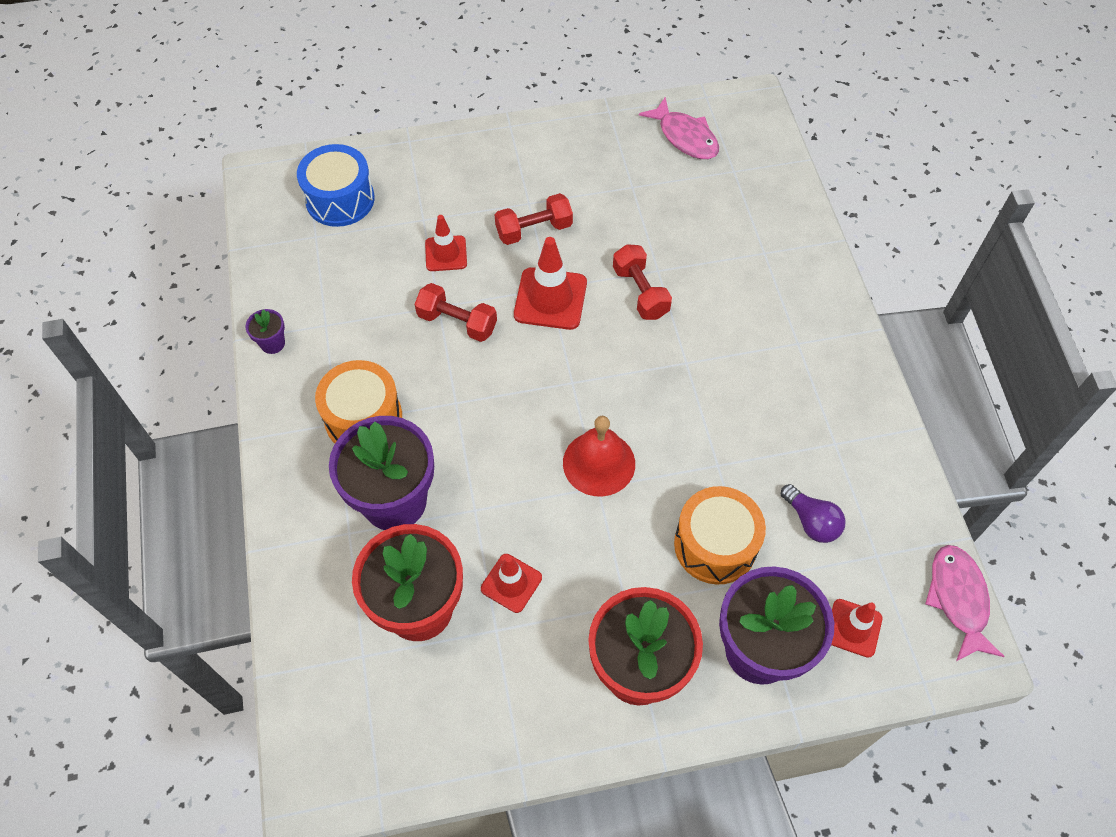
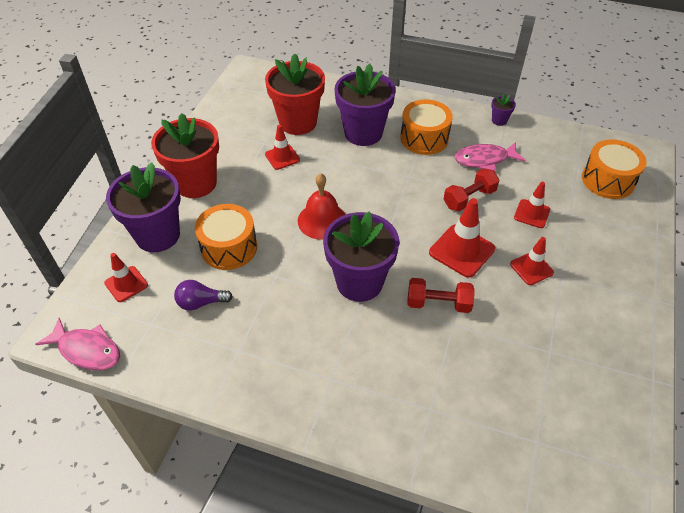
camera: 120 degrees right, 10 degrees down
blue drum [297,144,375,227] -> orange drum [582,139,647,199]
red dumbbell [495,193,573,245] -> red traffic cone [510,237,554,285]
pink fish [639,97,719,159] -> pink fish moved to [454,142,526,171]
none -> purple flower pot [323,212,399,302]

